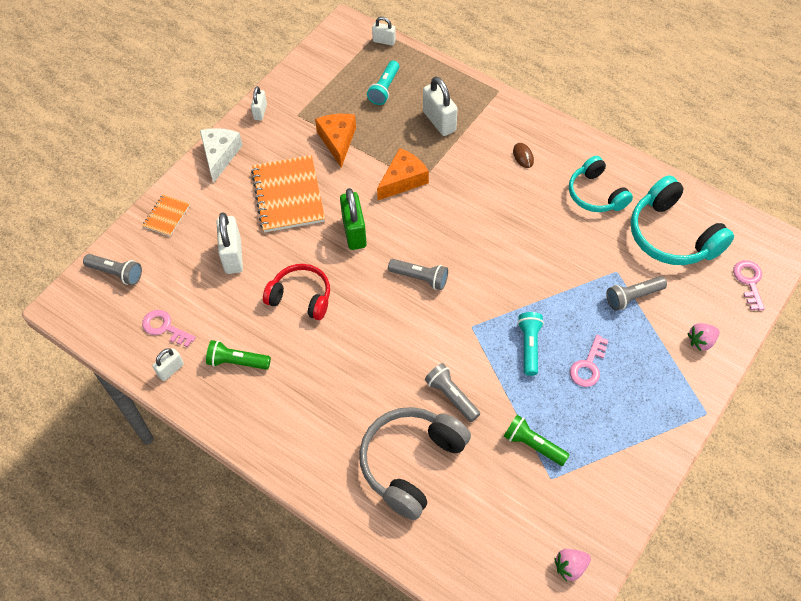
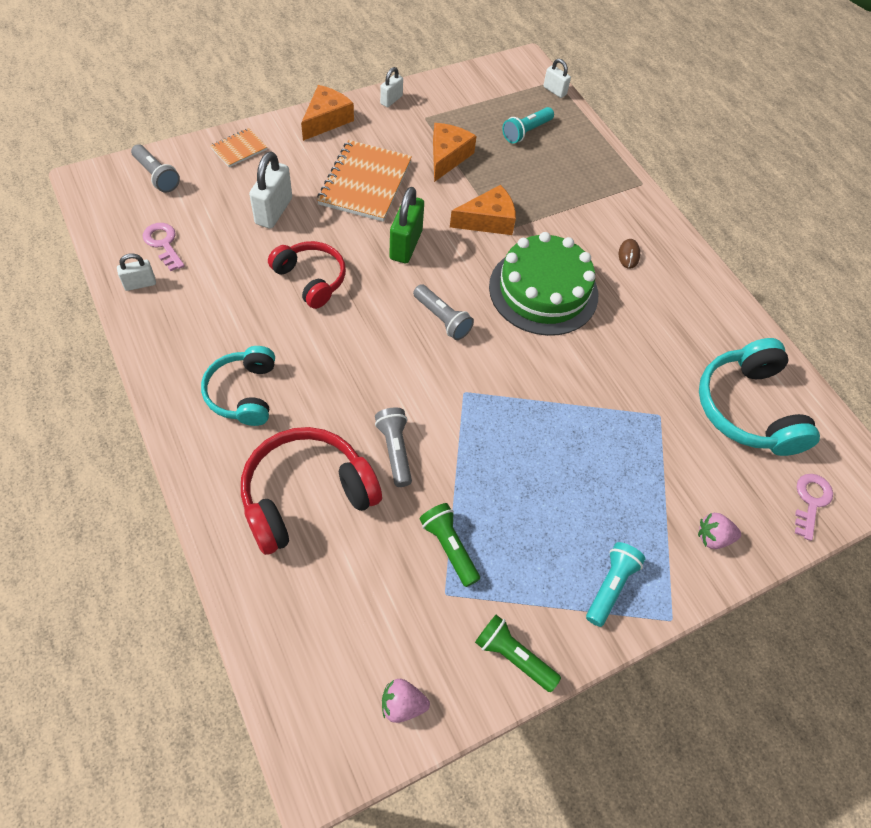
camera: 20 degrees right, 0 degrees up
white cheese [200,128,243,183] -> orange cheese [301,85,354,141]
green flashlight [206,340,271,370] -> green flashlight moved to [475,615,561,692]
grey headphones [359,407,471,520] -> red headphones [241,427,382,555]
white padlock [423,77,458,136] -> none
turquoise flashlight [517,312,544,376] -> turquoise flashlight moved to [586,542,645,627]
turquoise headphones [569,156,633,212] -> turquoise headphones moved to [201,346,275,426]
pink key [570,335,609,387] -> none
grey flashlight [606,276,667,311] -> none
none -> green cake [489,232,598,336]

